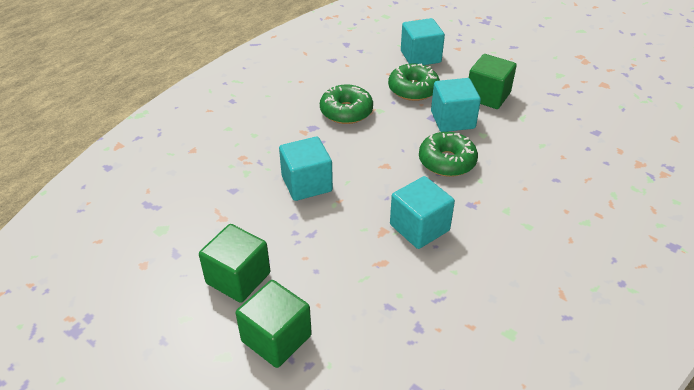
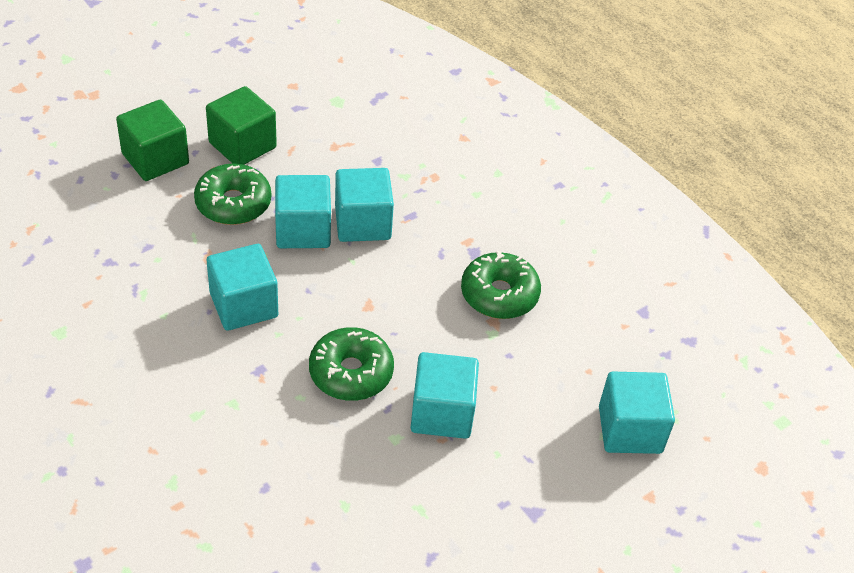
camera: 100 degrees right, 5 degrees up
green donut [388,64,440,101] -> green donut moved to [194,163,271,225]
green cube [469,54,517,109] -> none
none -> turquoise cube [275,175,331,248]

